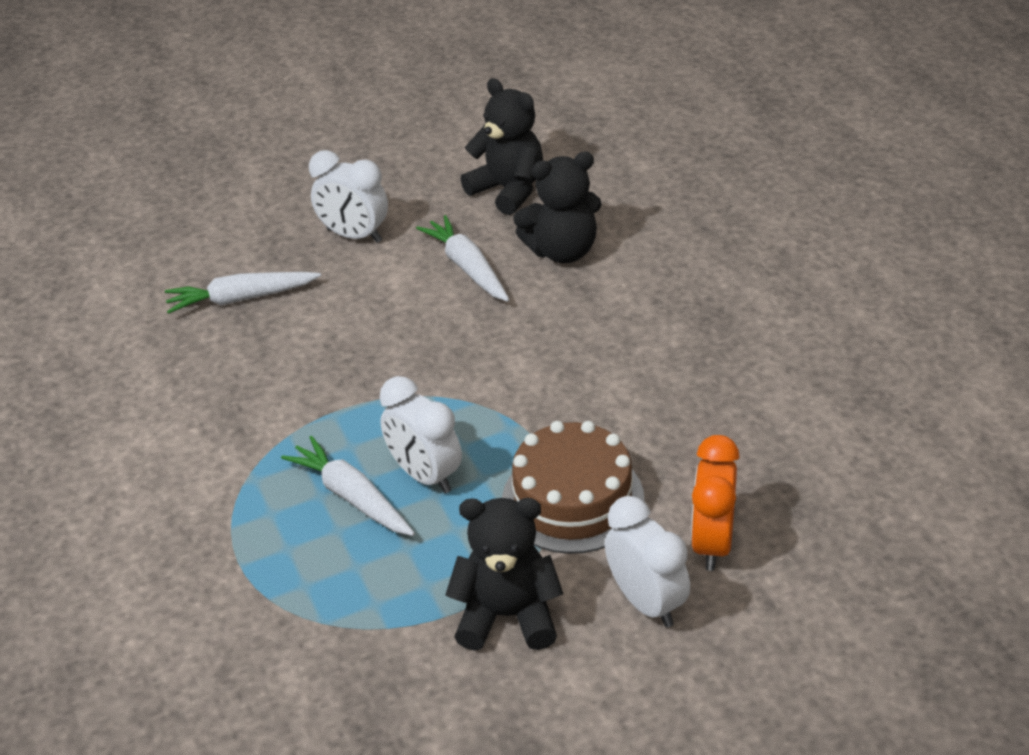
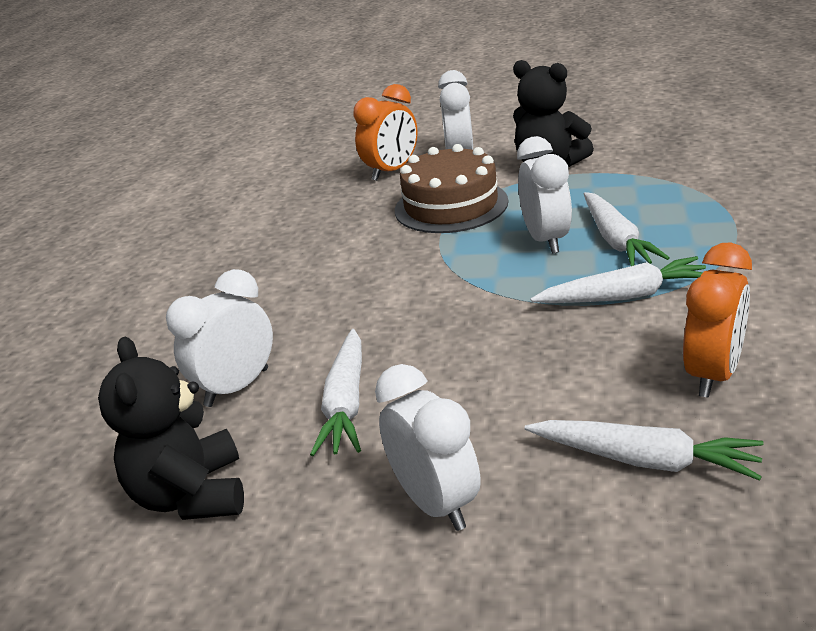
camera: 145 degrees left, 10 degrees down
black teddy bear [513,152,602,263] -> white clock [166,269,273,407]
none -> white carrot [530,256,706,303]
none -> orange clock [683,242,752,398]

